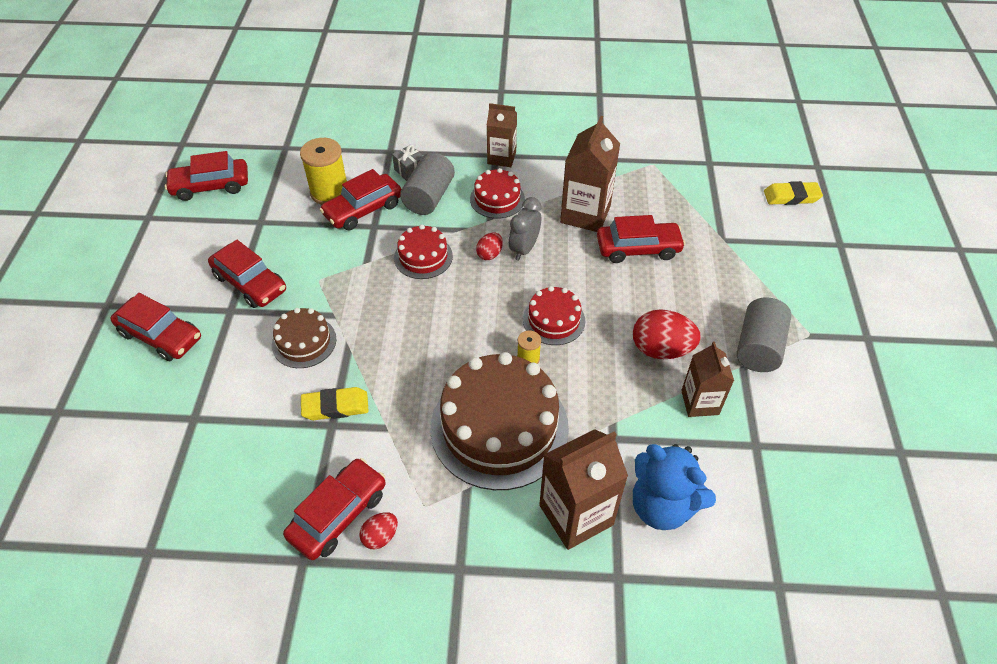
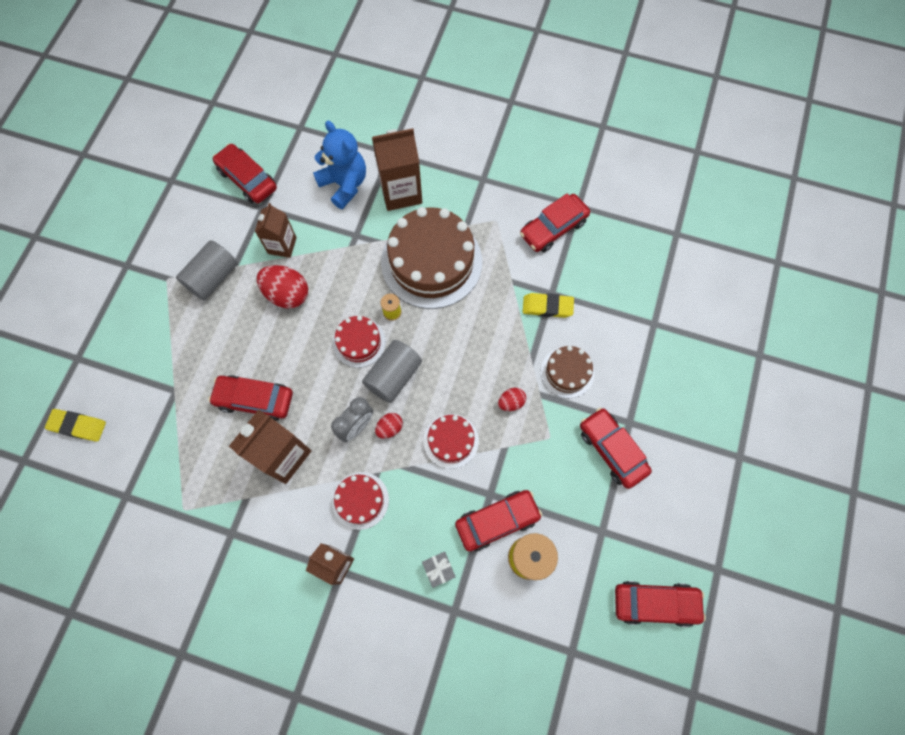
camera: 165 degrees left, 20 degrees up
red car [110,293,201,361] -> red car moved to [213,144,277,204]
red egg [359,512,398,549] -> red egg moved to [498,388,526,411]
grey cylinder [400,152,455,215] -> grey cylinder moved to [362,340,422,403]

